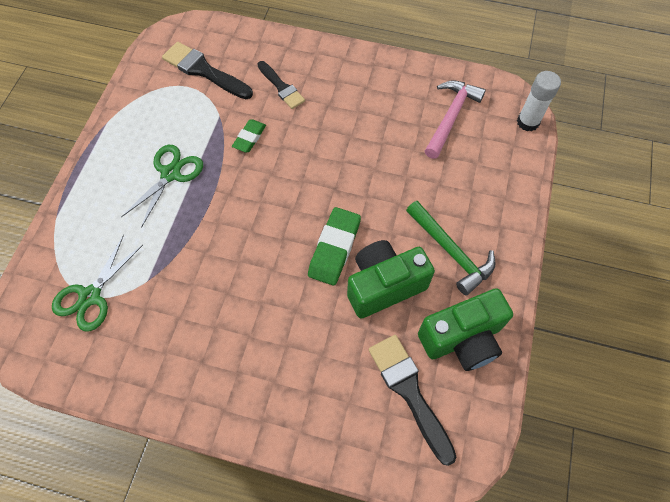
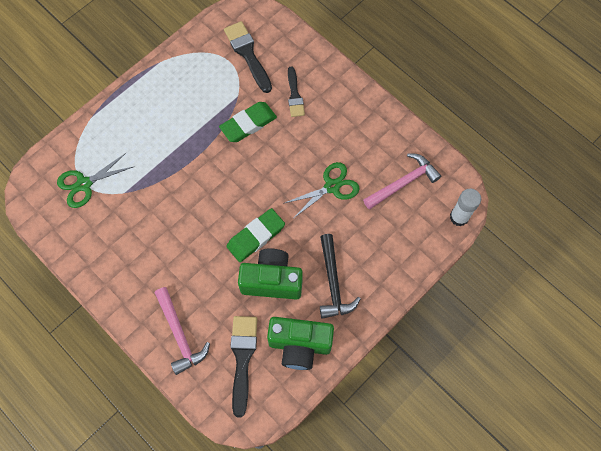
camera: 30 degrees right, 5 degrees up
green scissors [121,145,203,228] -> green scissors moved to [285,162,359,218]
green eraser [232,119,266,152] -> green eraser [219,102,277,142], size x1.66
green hammer [406,201,496,295] -> black hammer [320,234,361,319]
none -> pink hammer [155,287,210,375]

